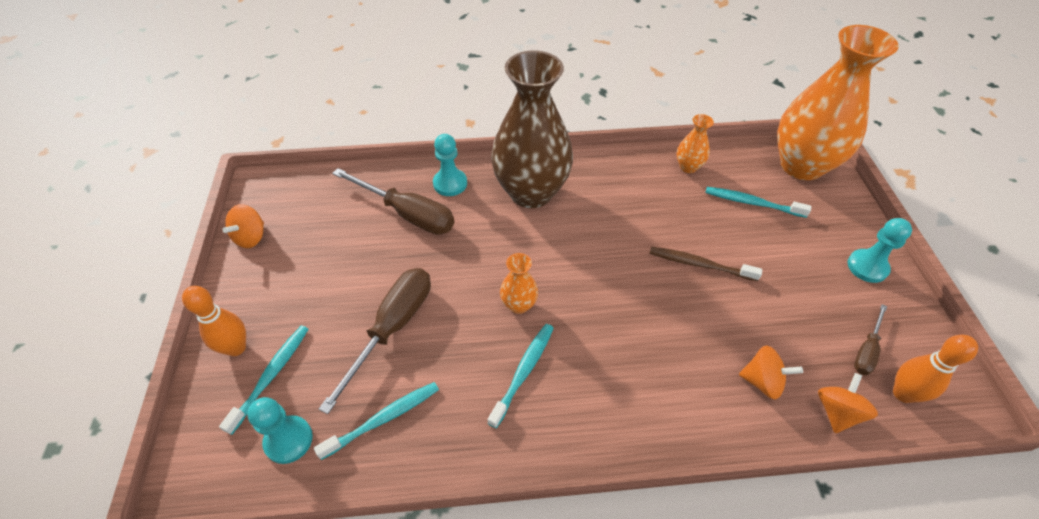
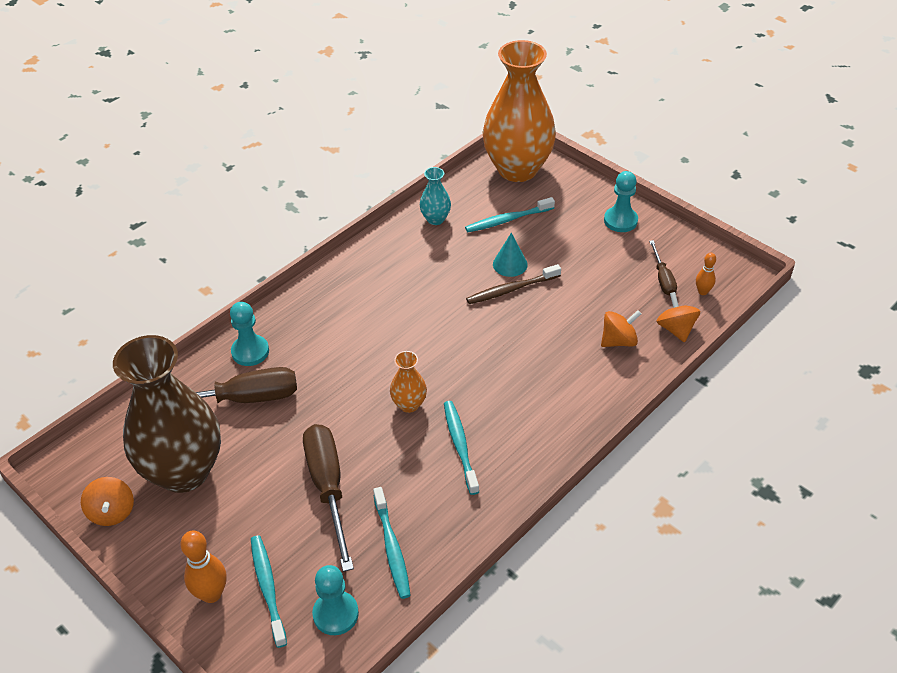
camera: 40 degrees left, 5 degrees down
turquoise toothbrush [314,382,439,460] -> turquoise toothbrush turned 150 degrees clockwise [373,487,411,599]
brown vase [491,50,573,208] -> brown vase moved to [113,335,221,493]
orange vase [677,114,714,173] -> turquoise vase [420,167,451,225]
orange bowling pin [893,335,978,403] -> orange bowling pin [696,253,716,295], size x0.60
none -> turquoise cone [493,233,528,277]

